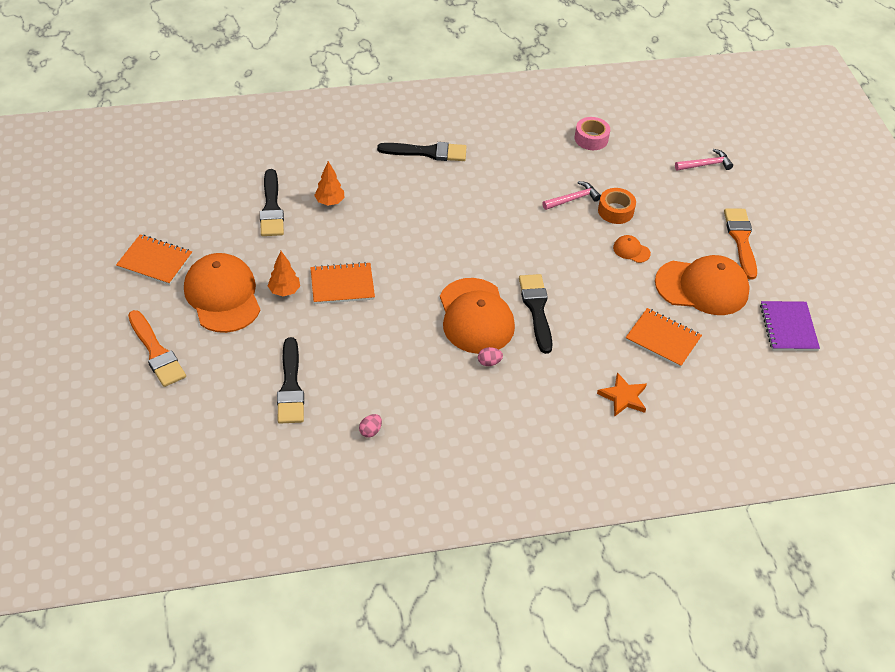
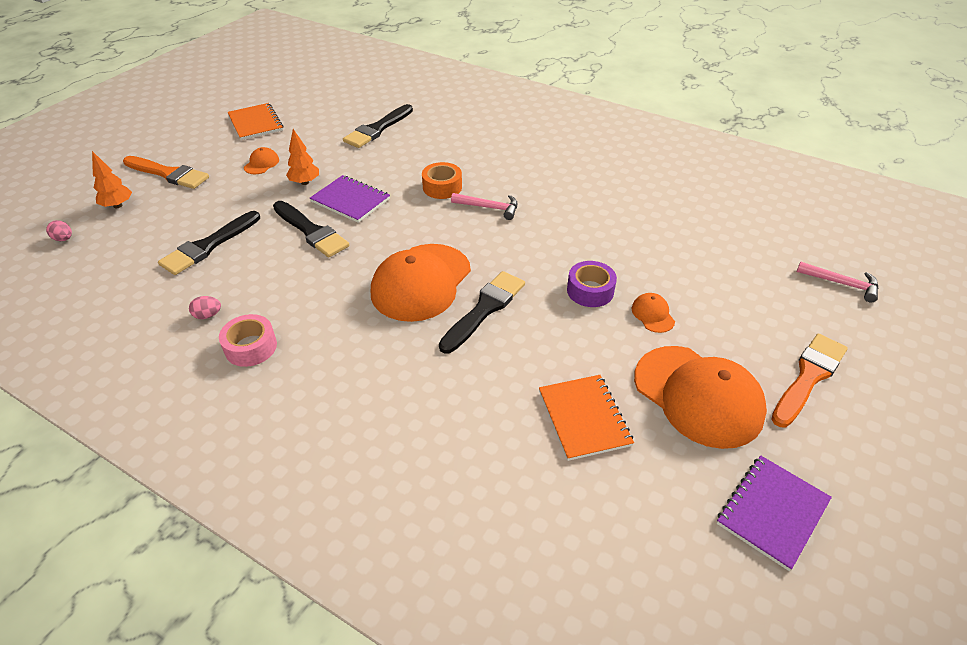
camera: 45 degrees right, 5 degrees down
orange brush [128,310,186,387] -> orange brush turned 75 degrees counterclockwise [123,156,209,189]
orange cap [184,253,260,333] -> orange cap [244,147,279,174], size x0.42
orange notebook [310,262,375,304] -> purple notebook [310,175,390,223]
orange tree [314,161,345,206] -> orange tree moved to [92,151,132,208]
black brush [377,142,467,161] -> black brush moved to [273,201,349,257]
pink egg [478,347,503,366] -> pink egg moved to [46,220,72,241]
pink hammer [543,181,601,210] -> pink hammer moved to [451,193,518,220]
pink tape [575,117,610,150] -> pink tape moved to [219,314,277,367]
orange star [597,372,647,417] -> none
orange tape [598,188,636,224] -> orange tape moved to [422,162,462,199]
none -> purple tape [567,261,617,307]

